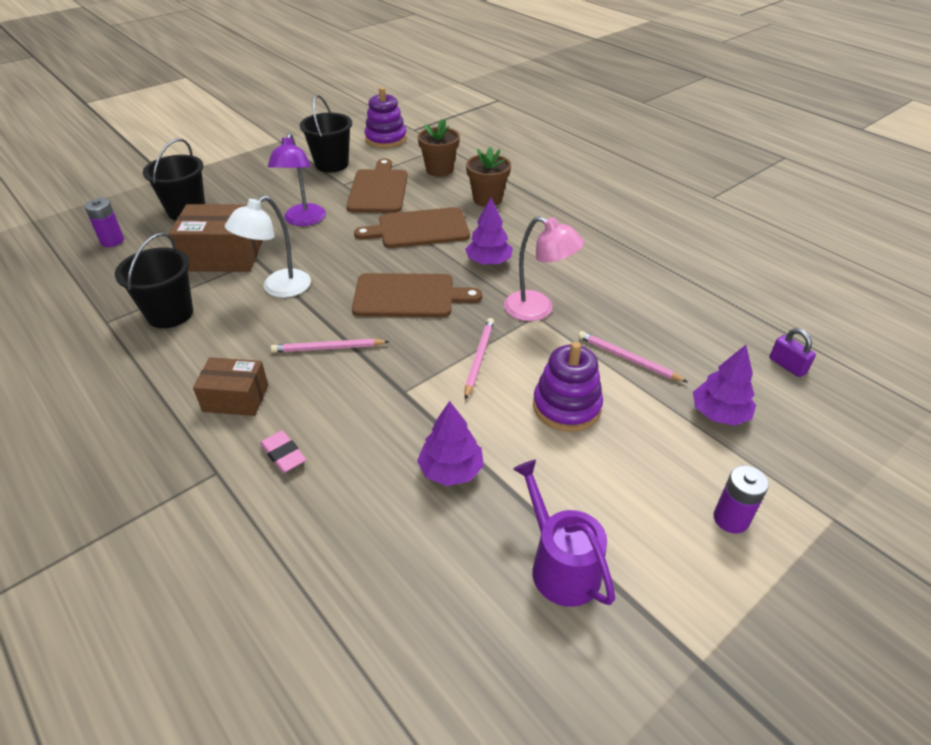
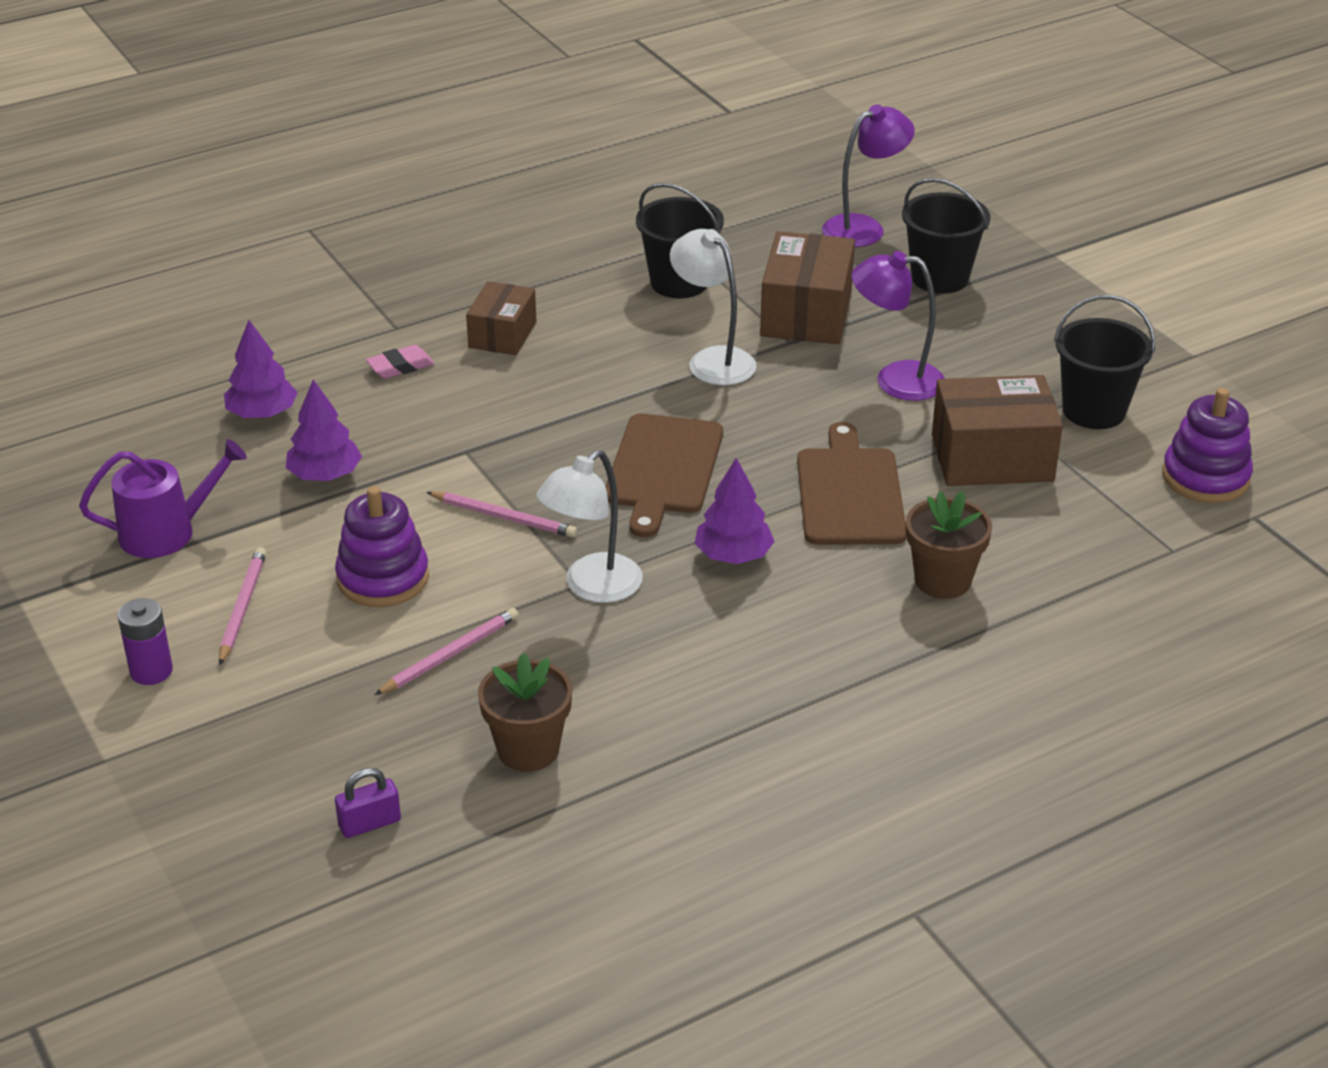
camera: 100 degrees right, 5 degrees down
purple battery [84,198,124,247] -> purple lamp [822,104,915,247]
pink pencil [271,339,390,352] -> pink pencil moved to [219,547,267,665]
brown cutting board [346,158,408,213] -> brown box [932,375,1063,486]
brown flower pot [418,119,460,177] -> brown flower pot moved to [478,653,573,772]
pink lamp [504,216,584,321] -> white lamp [536,450,643,603]
purple tree [693,345,756,426] -> purple tree moved to [224,320,298,418]

